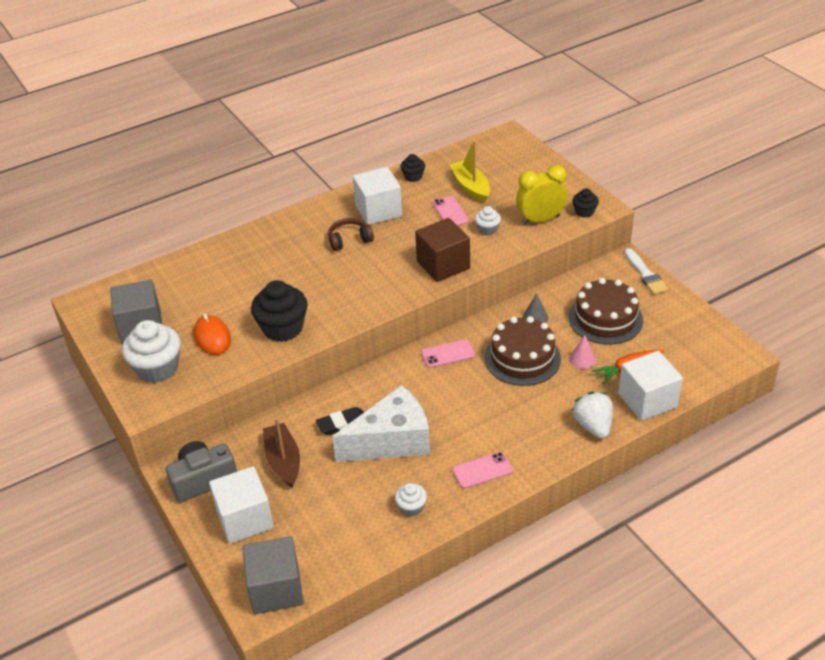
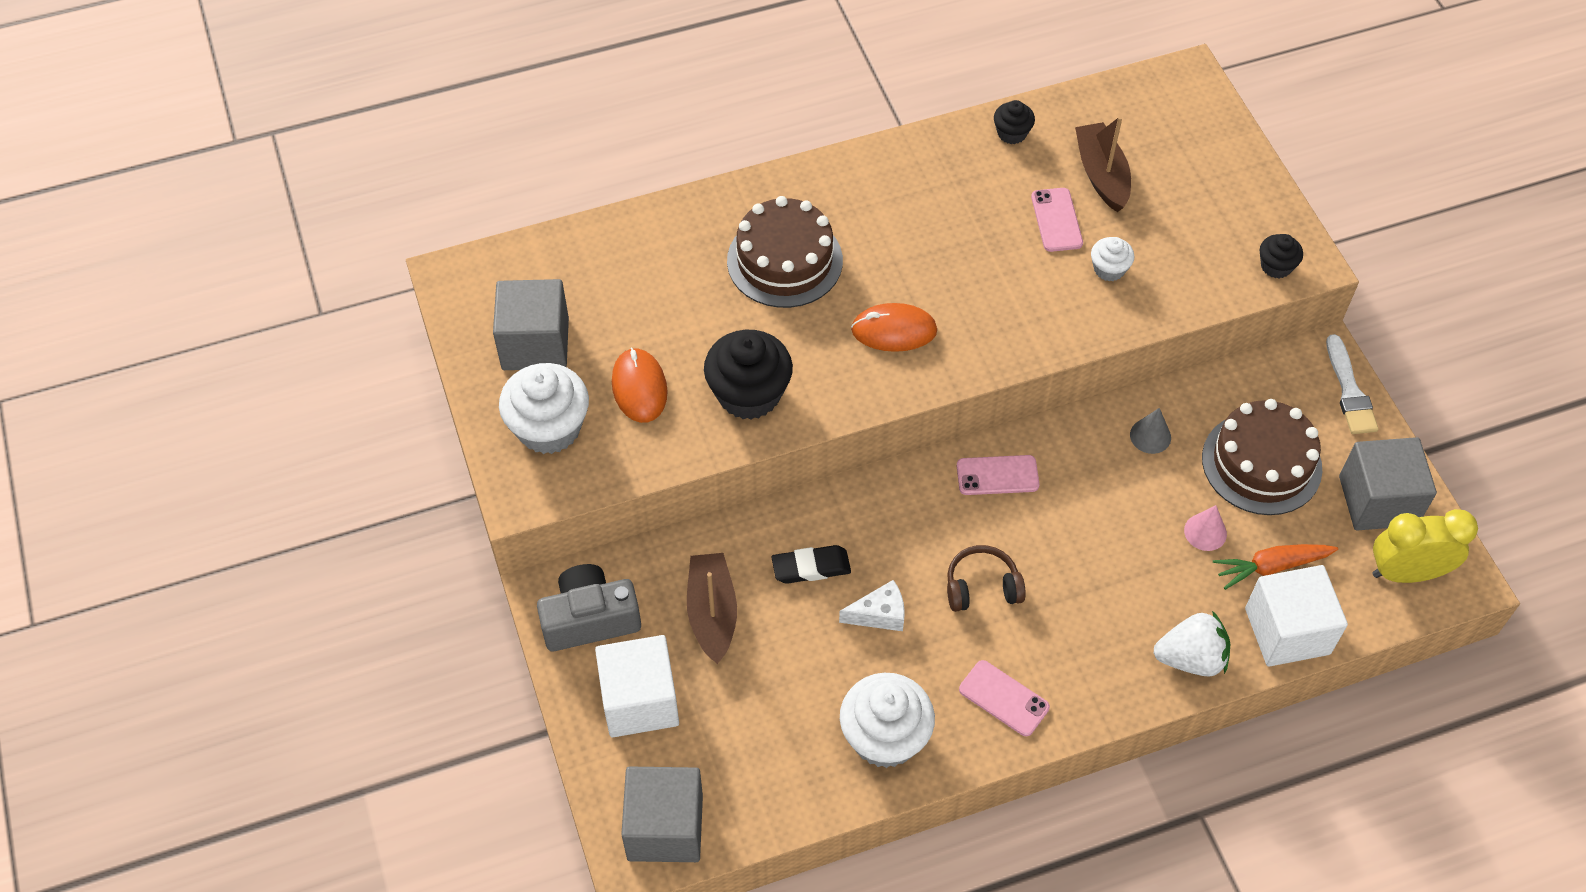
camera: 10 degrees right, 15 degrees up
brown headphones [328,218,374,251] -> brown headphones moved to [947,545,1026,612]
white cheese [332,385,430,462] -> white cheese [839,580,905,631], size x0.45
white cube [353,167,402,225] -> none
white cupcake [395,483,427,517] -> white cupcake [840,673,935,768], size x1.94
brown cube [415,218,470,282] -> none
yellow boat [450,141,490,203] -> brown boat [1075,116,1131,212]
pink phone [453,452,513,489] -> pink phone turned 45 degrees clockwise [959,660,1050,736]
brown cake [484,316,561,386] -> brown cake moved to [727,196,843,308]
yellow clock [516,165,567,224] -> yellow clock moved to [1373,509,1478,583]
white strawberry [572,391,613,439] -> white strawberry turned 90 degrees clockwise [1154,611,1230,676]
none -> orange mouse [851,303,937,352]
none -> grey cube [1339,437,1437,530]

